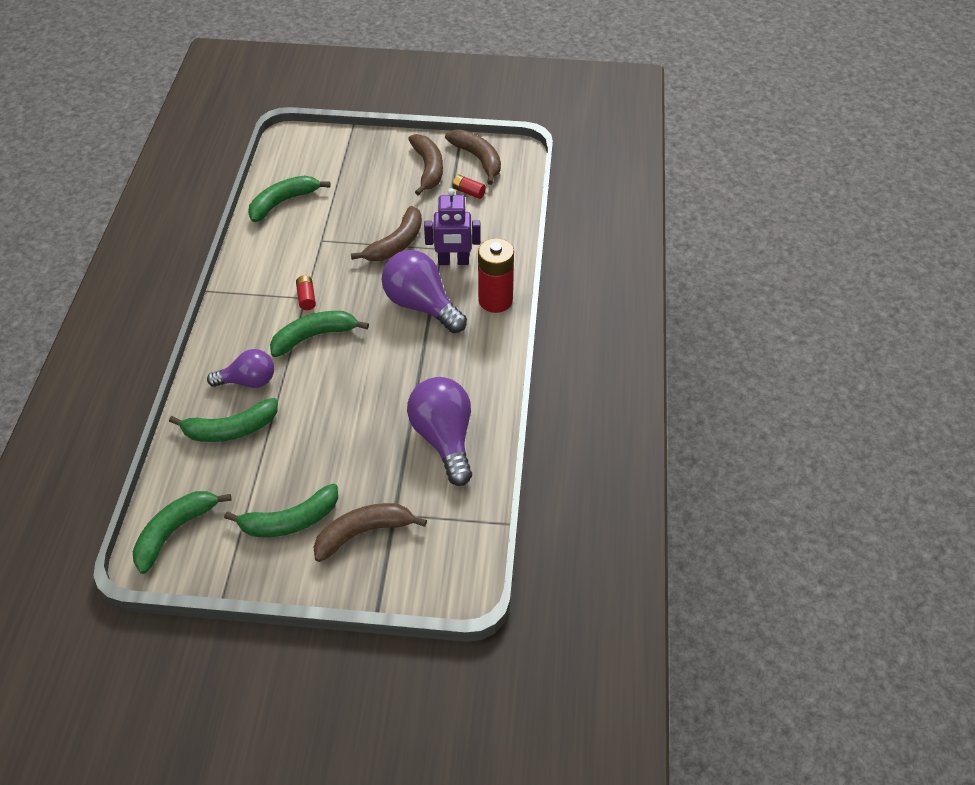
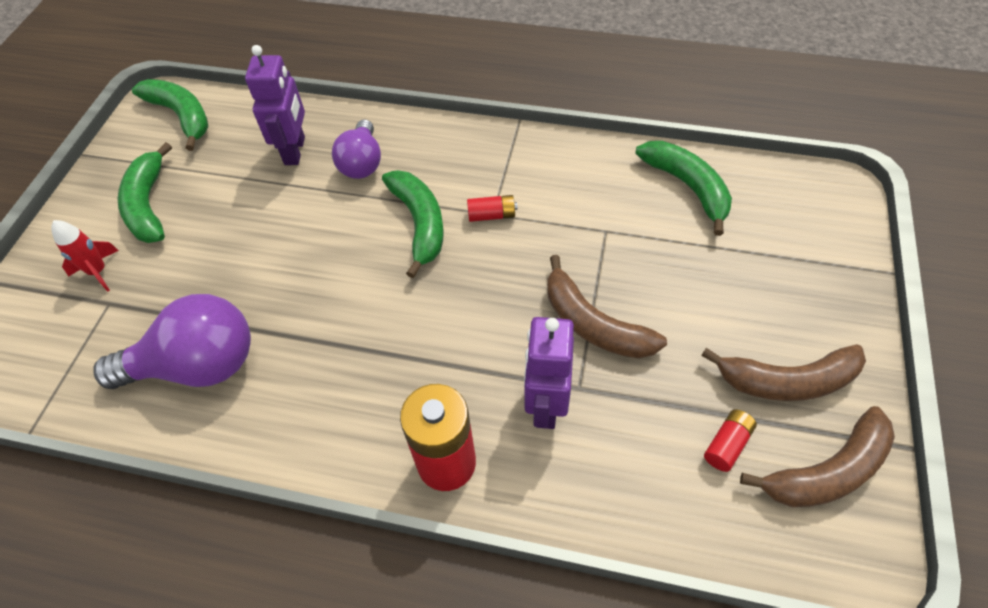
camera: 100 degrees right, 5 degrees up
green banana [169,398,278,442] -> purple robot [245,45,305,165]
brown banana [314,503,427,562] -> red rocket [51,220,119,292]
purple light bulb [382,250,467,333] -> none

